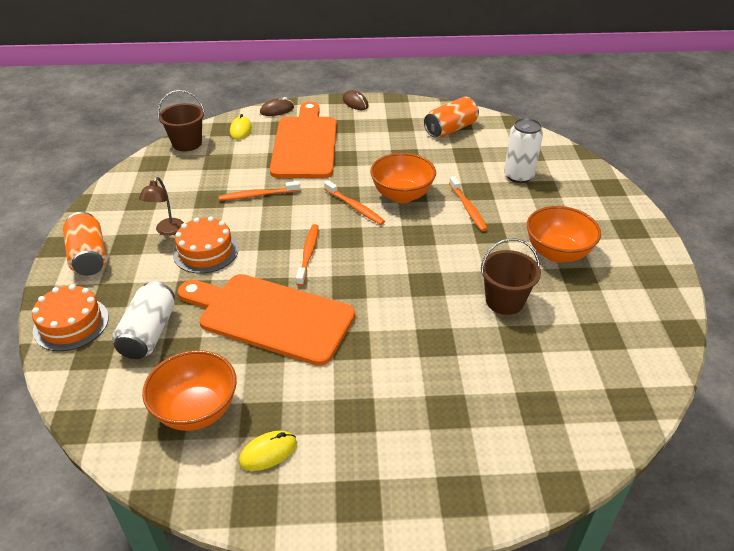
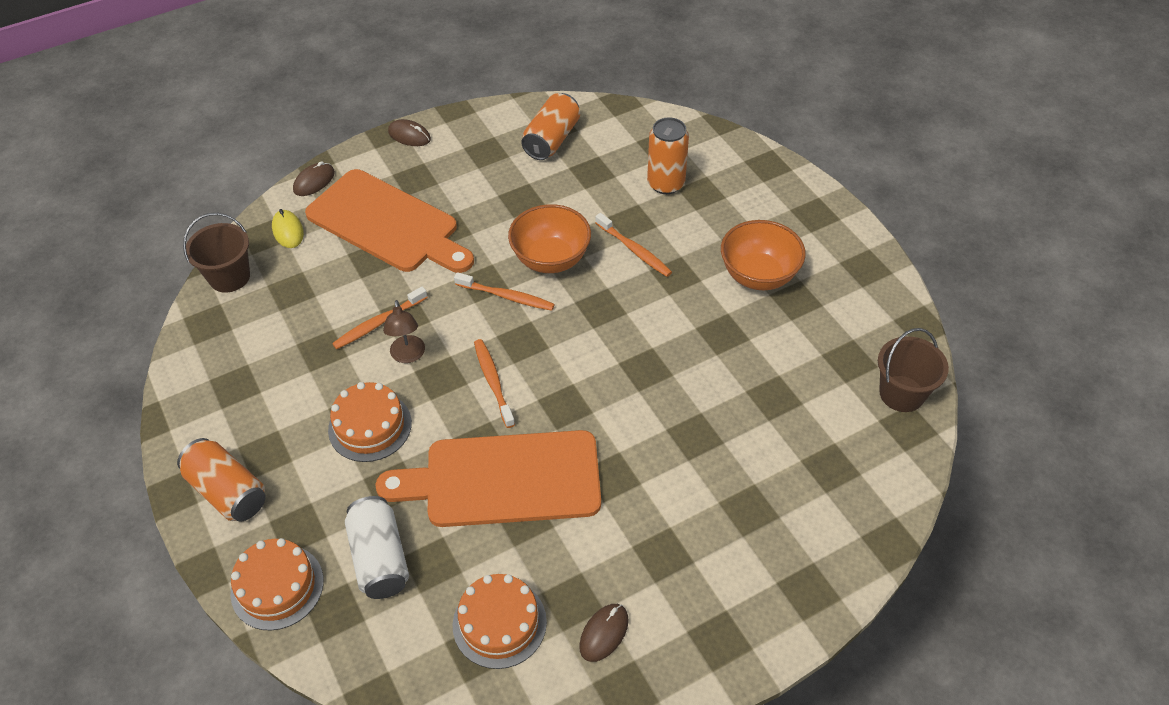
camera: 25 degrees left, 10 degrees up
brown lamp [139,177,184,236] -> brown lamp moved to [383,300,425,363]
orange bowl [142,350,237,431] -> orange cake [453,574,547,669]
yellow mouse [239,431,297,471] -> brown mouse [579,604,629,662]
orange cutting board [270,102,337,178] -> orange cutting board turned 150 degrees clockwise [305,169,474,273]
brown bucket [481,238,541,315] -> brown bucket moved to [878,328,949,412]
white can [504,118,543,183] -> orange can [647,117,689,194]

